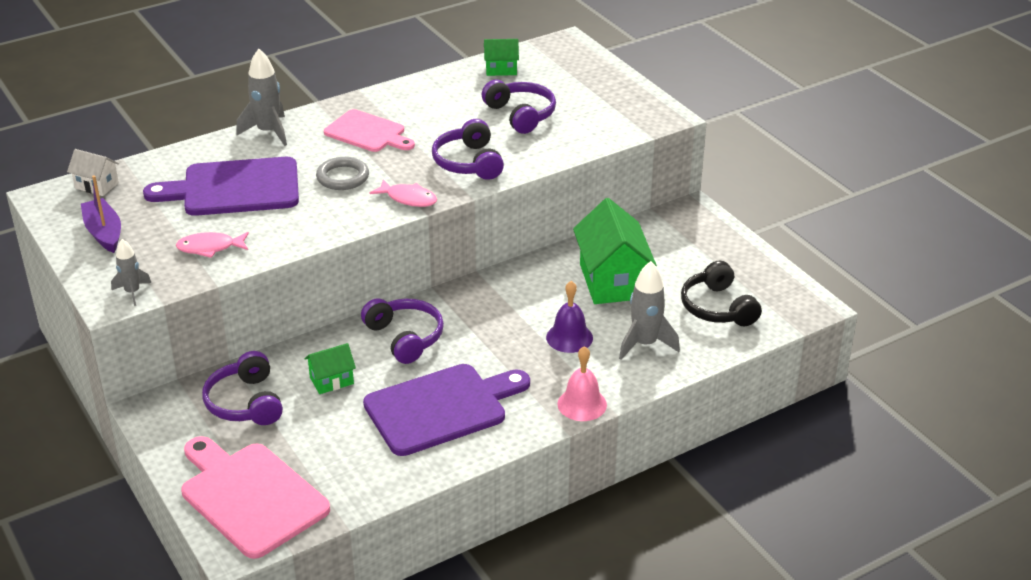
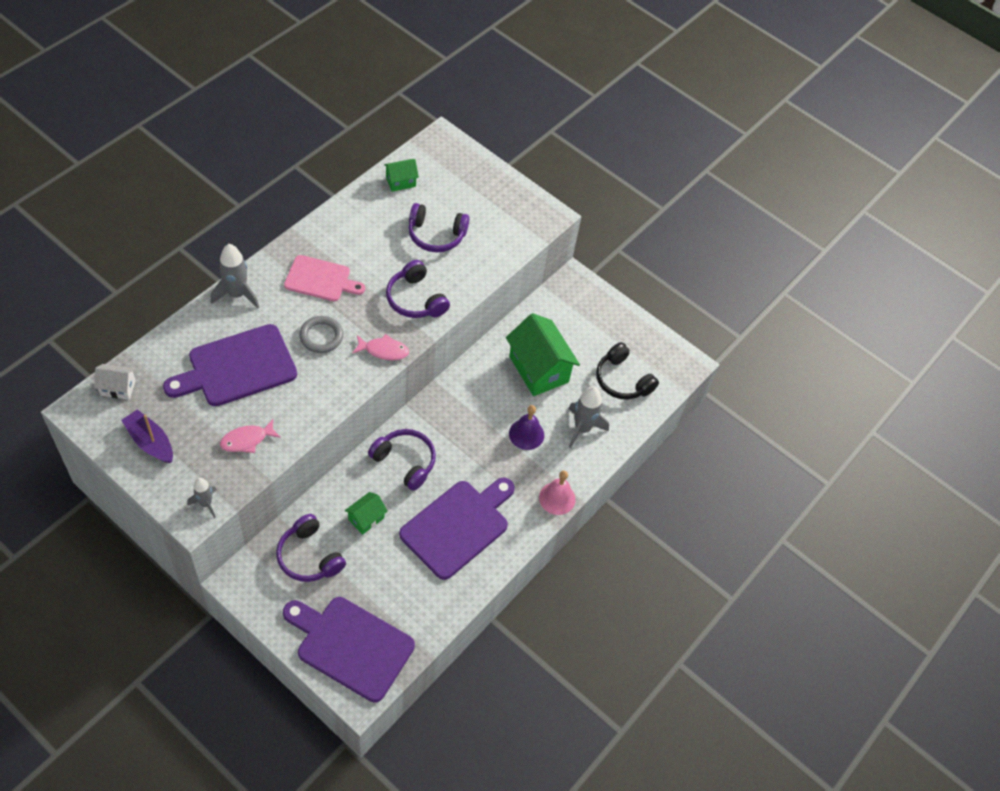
camera: 25 degrees left, 20 degrees up
pink cutting board [181,436,330,559] -> purple cutting board [283,597,415,702]
purple headphones [482,80,556,134] -> purple headphones turned 150 degrees clockwise [408,203,470,252]

